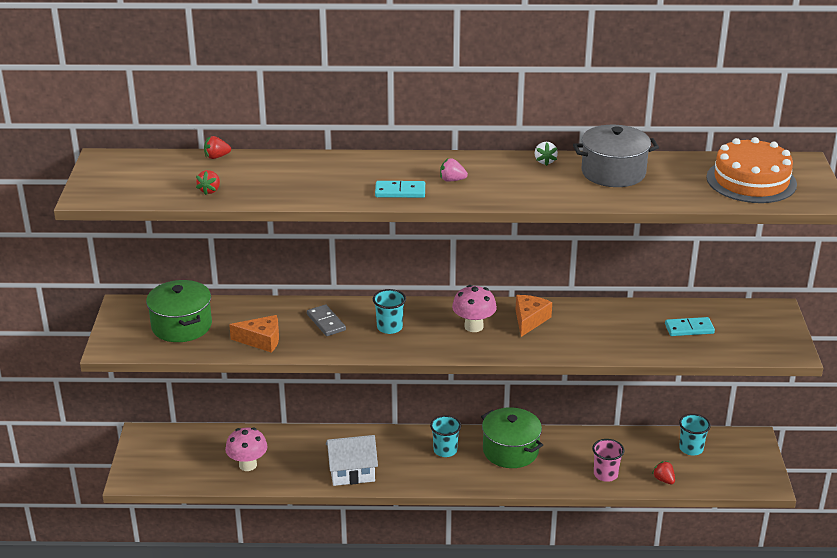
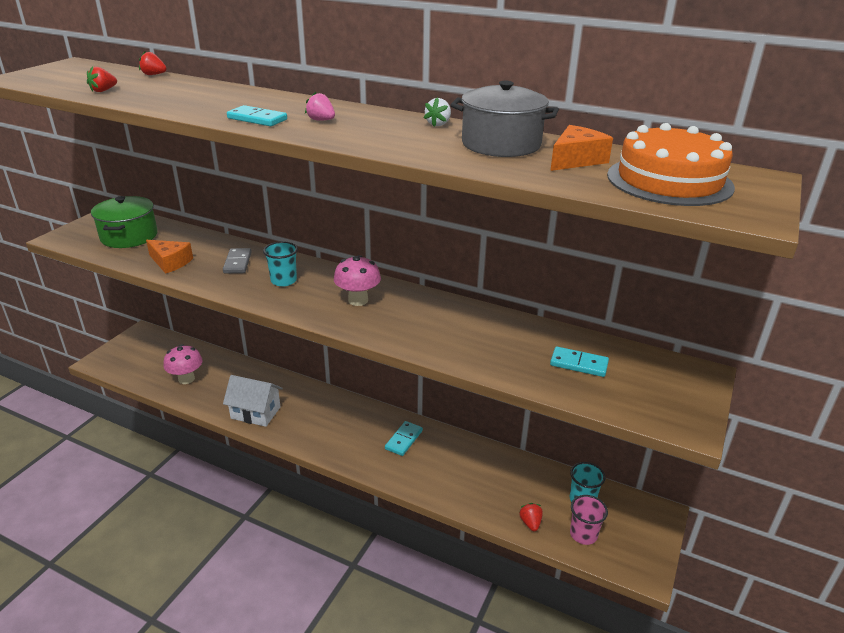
camera: 25 degrees right, 0 degrees up
turquoise cup [430,415,461,457] -> none
green pot [481,407,543,468] -> turquoise domino [385,421,423,456]
orange cheese [516,295,552,337] -> orange cheese moved to [550,125,613,171]
pink cup [592,439,624,482] -> pink cup moved to [570,495,608,545]

